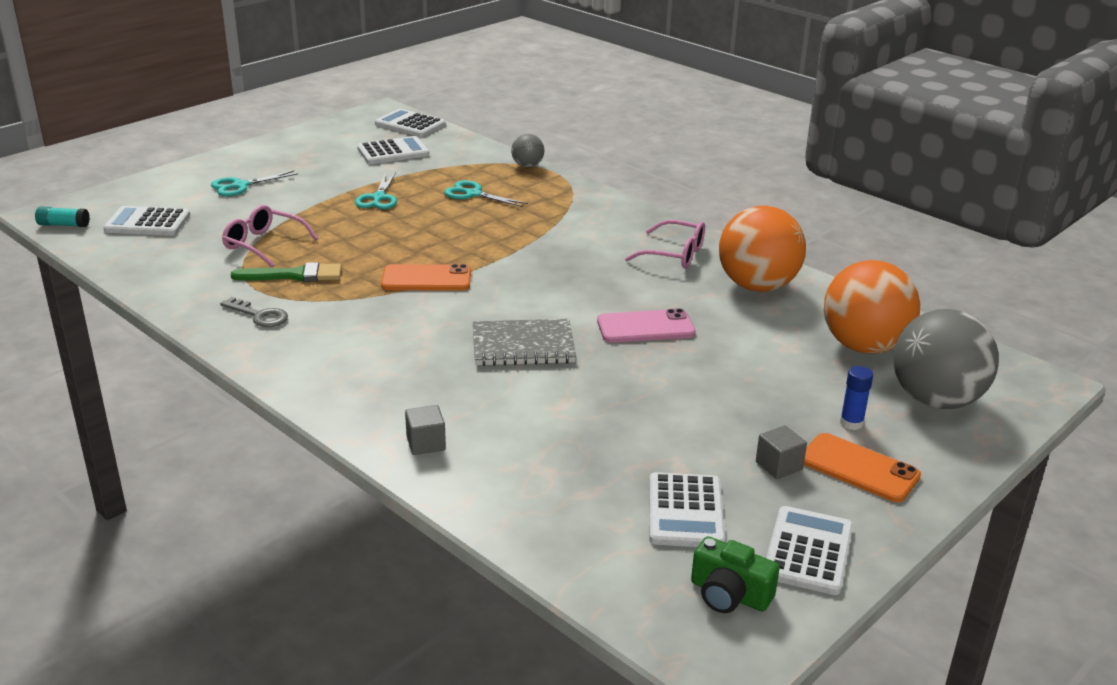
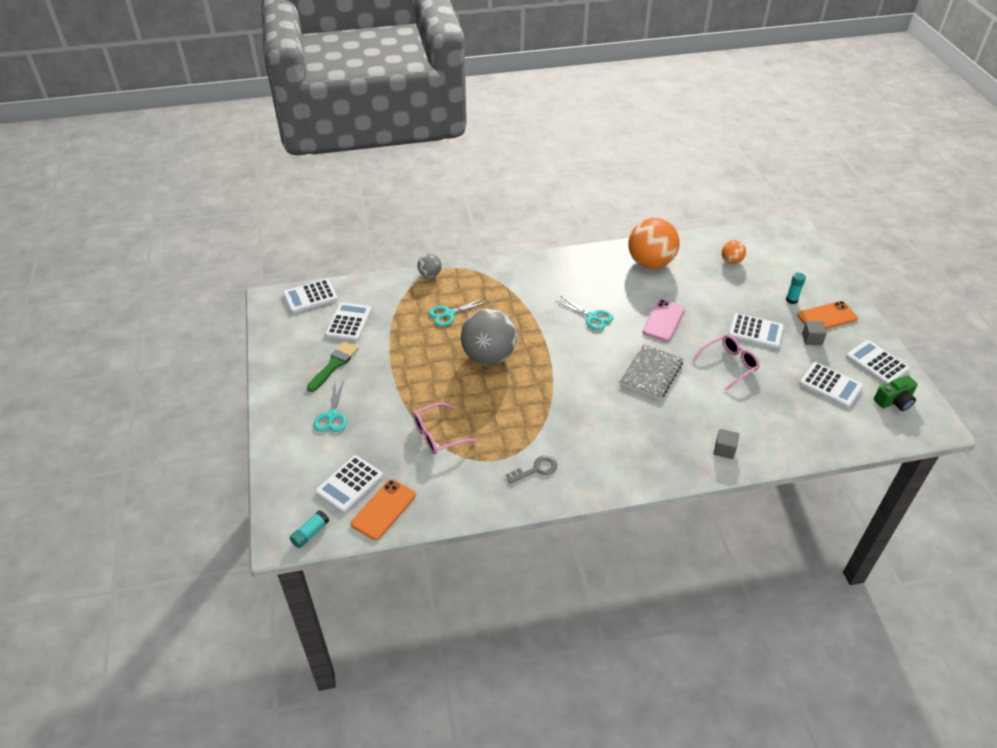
camera: 55 degrees left, 15 degrees up
green brush [231,262,342,282] -> green brush moved to [307,342,359,392]
turquoise scissors [355,172,397,209] -> turquoise scissors moved to [556,296,613,330]
orange phone [381,264,471,291] -> orange phone moved to [351,479,416,540]
pink glasses [625,220,705,268] -> pink glasses moved to [693,335,760,390]
orange ball [824,260,920,354] -> orange ball [722,240,746,264], size x0.47
blue glue stick [840,366,873,430] -> turquoise glue stick [786,273,806,304]
grey ball [893,309,999,409] -> grey ball moved to [461,309,517,365]
none -> white calculator [729,313,784,349]

